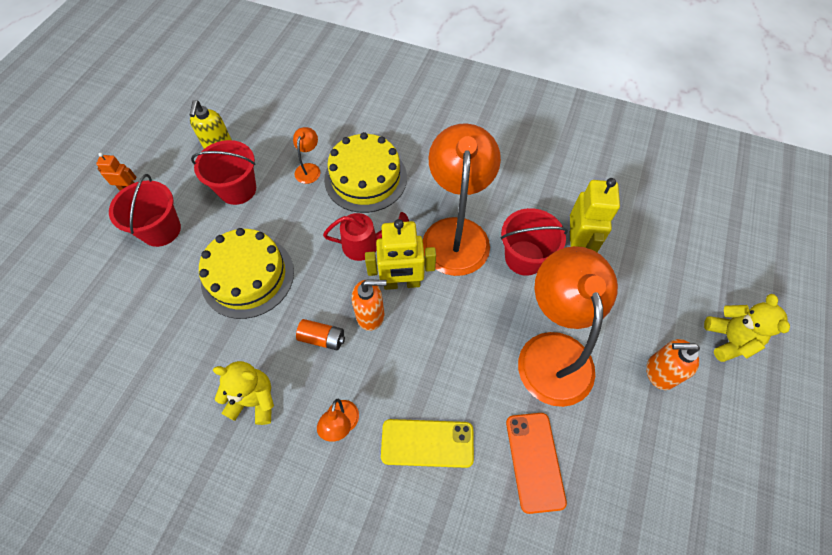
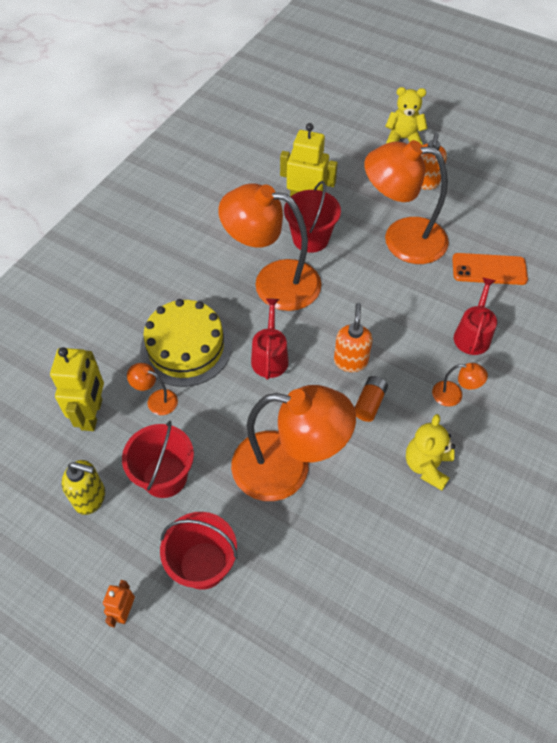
camera: 80 degrees left, 5 degrees down
yellow cake [199,228,294,319] -> orange lamp [231,385,356,501]
yellow robot [365,219,436,290] -> yellow robot moved to [50,347,104,431]
yellow phone [381,419,474,468] -> red watering can [454,277,497,355]

